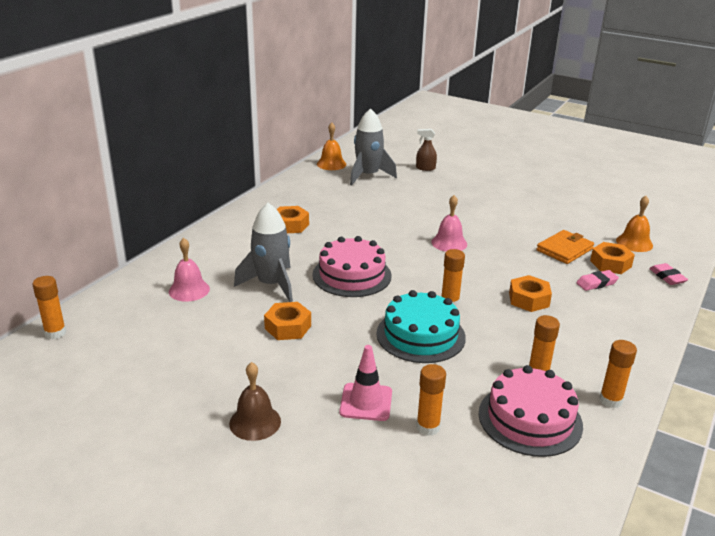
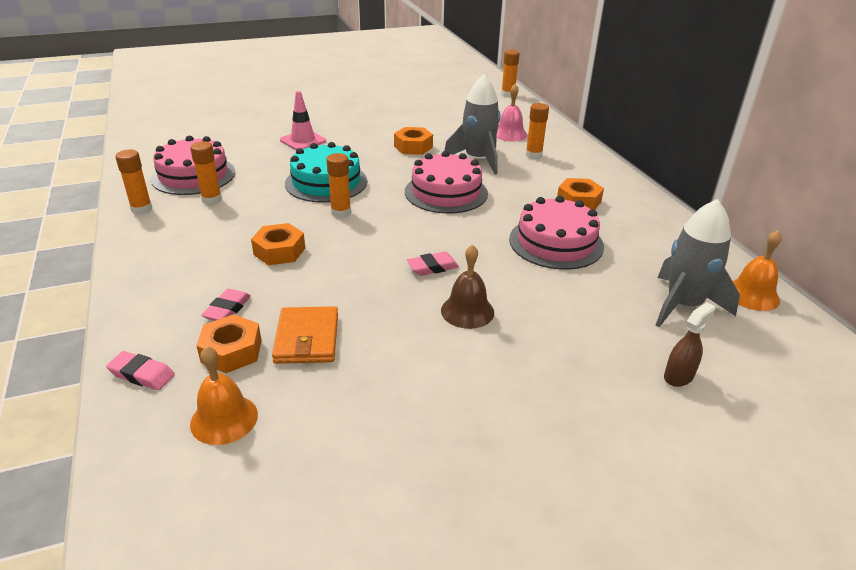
camera: 130 degrees right, 5 degrees up
brown bell [229,362,281,441] -> brown bell moved to [441,244,494,329]
orange glue stick [416,364,446,436] -> orange glue stick moved to [526,103,549,159]
pink bell [431,195,467,252] -> pink eraser [407,252,459,276]
none -> pink cake [509,196,604,270]

